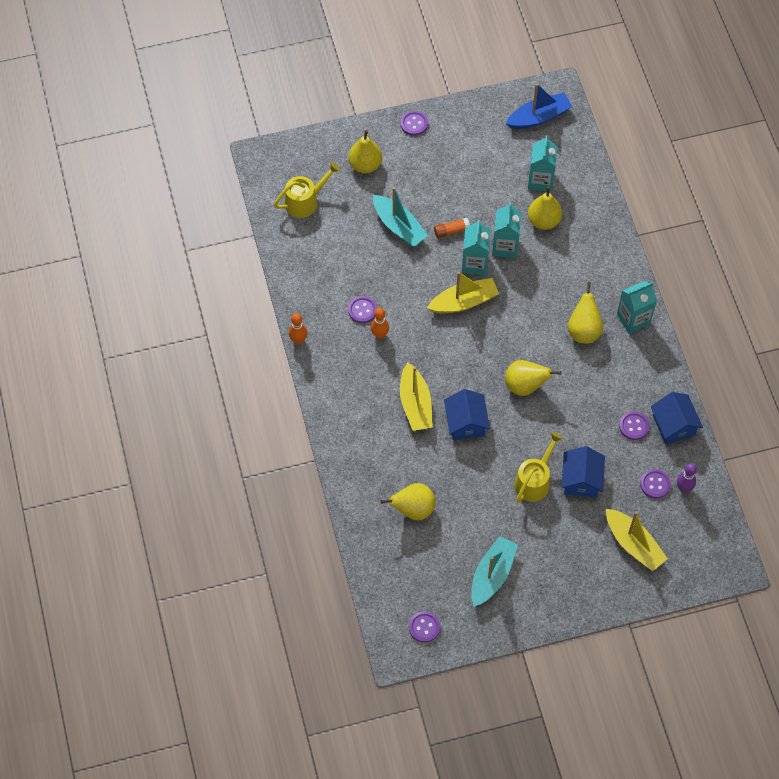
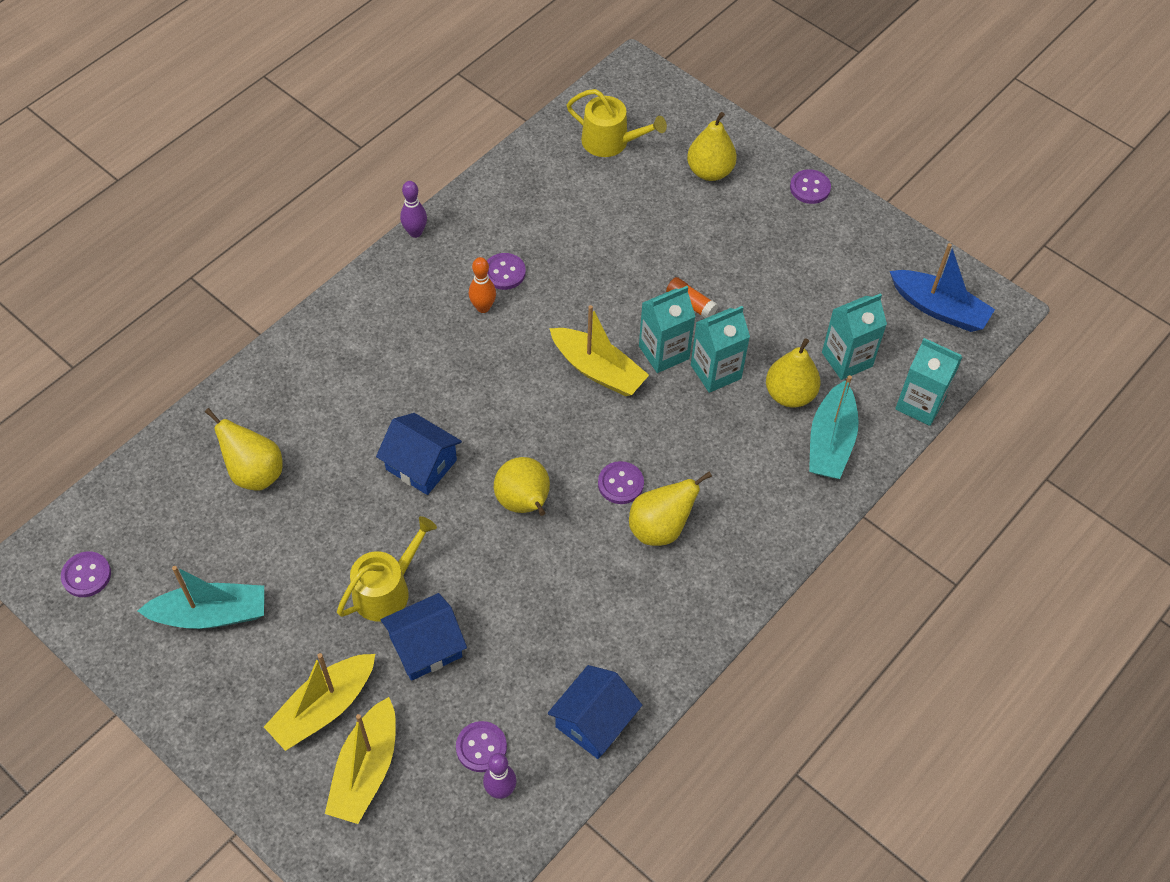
camera: 55 degrees right, 5 degrees down
orange bowling pin [289,313,307,344] -> purple bowling pin [400,181,427,238]
turquoise boat [373,187,428,247] -> turquoise boat moved to [809,375,859,479]
yellow boat [400,362,433,431] -> yellow boat moved to [264,653,375,751]
blue house [444,389,490,440] -> blue house turned 75 degrees clockwise [376,413,462,495]
yellow watering can [514,432,563,503] -> yellow watering can turned 45 degrees counterclockwise [337,516,437,621]
turquoise carton [617,281,657,334] -> turquoise carton moved to [895,338,962,426]
purple button [619,412,650,440] -> purple button moved to [598,461,644,504]

